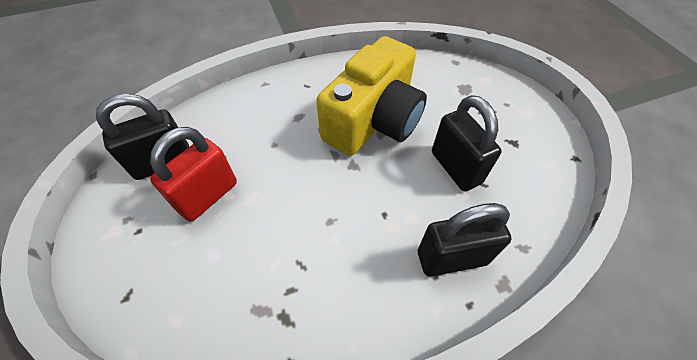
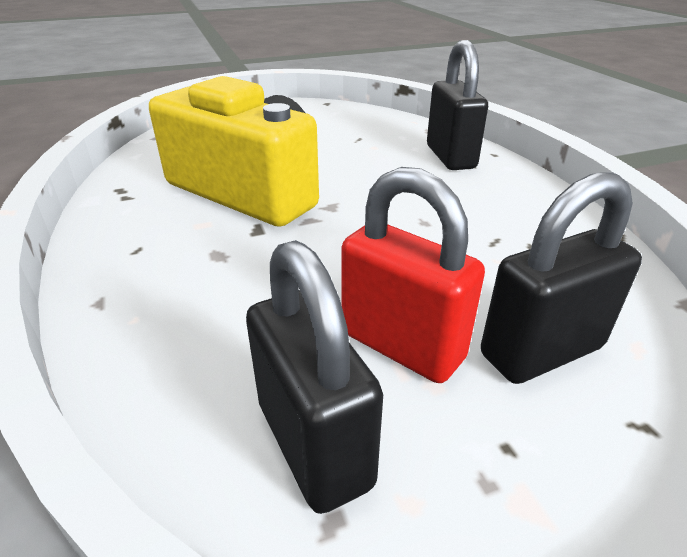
camera: 90 degrees left, 20 degrees down
black padlock [432,95,502,191] -> black padlock moved to [481,172,642,384]

